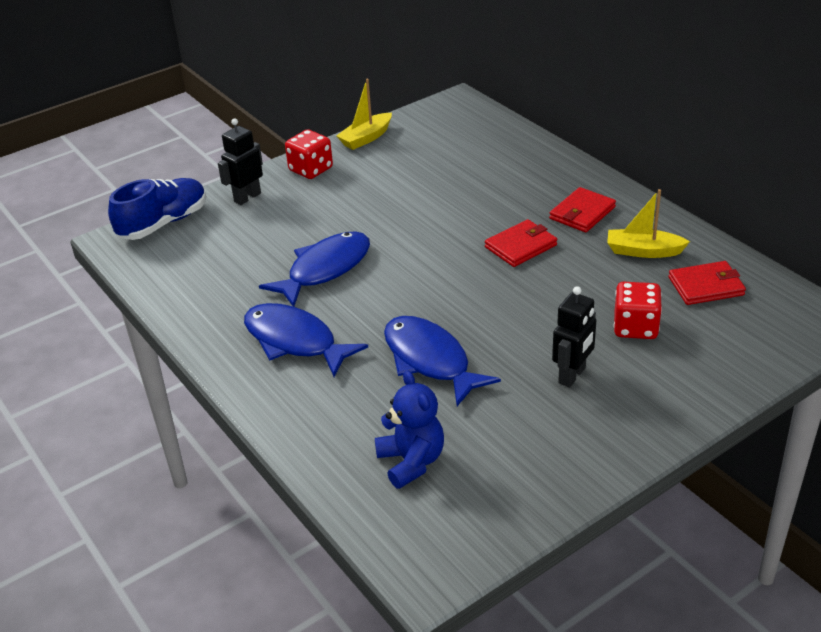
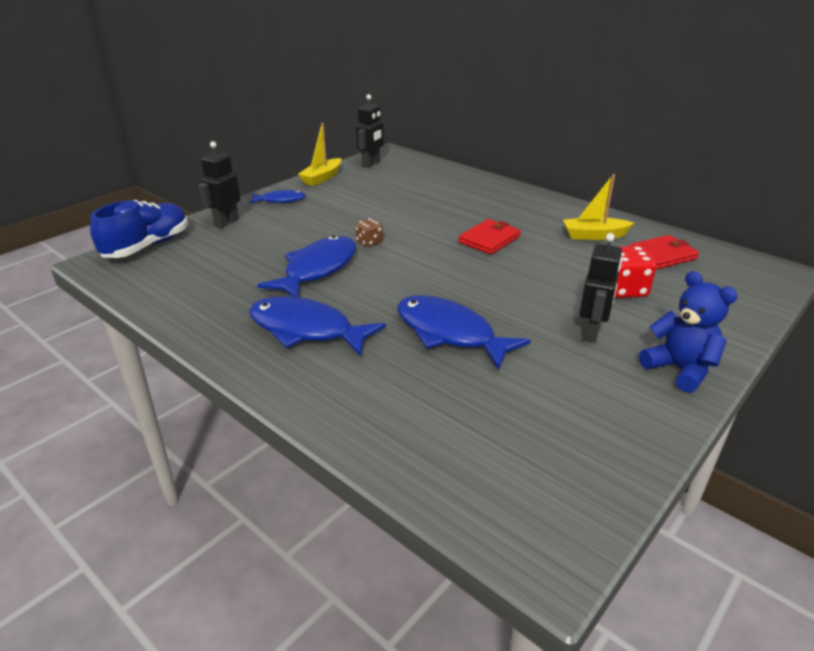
camera: 15 degrees left, 5 degrees down
red dice [285,129,333,179] -> blue fish [249,190,306,204]
blue teddy bear [375,370,444,489] -> blue teddy bear moved to [639,271,738,393]
red wallet [549,187,616,232] -> none
none -> brown dice [355,218,383,247]
none -> black robot [356,94,384,168]

